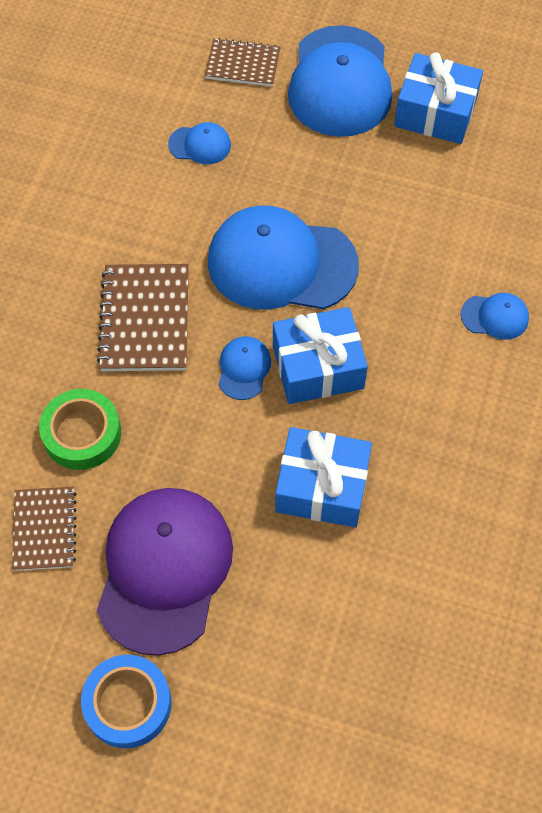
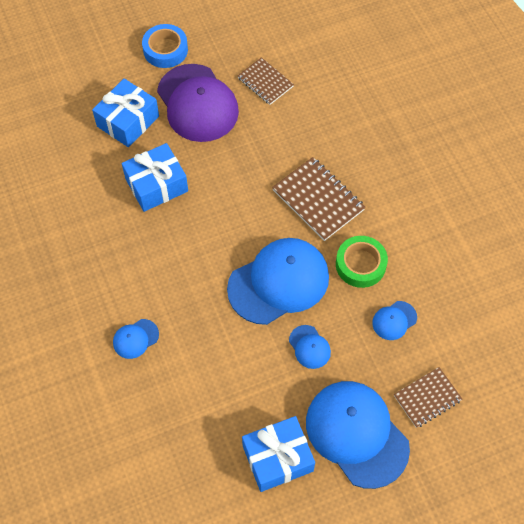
camera: 140 degrees right, 0 degrees up
green tape [39,389,121,470] -> green tape moved to [336,236,388,288]
blue cap [218,336,271,400] -> blue cap moved to [289,325,331,369]
blue gift [273,307,368,404] -> blue gift moved to [92,79,159,147]

